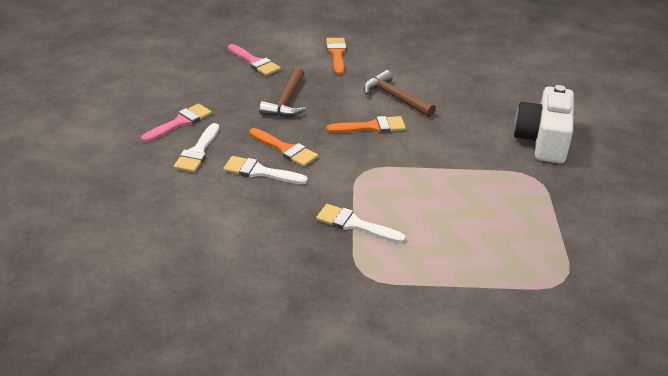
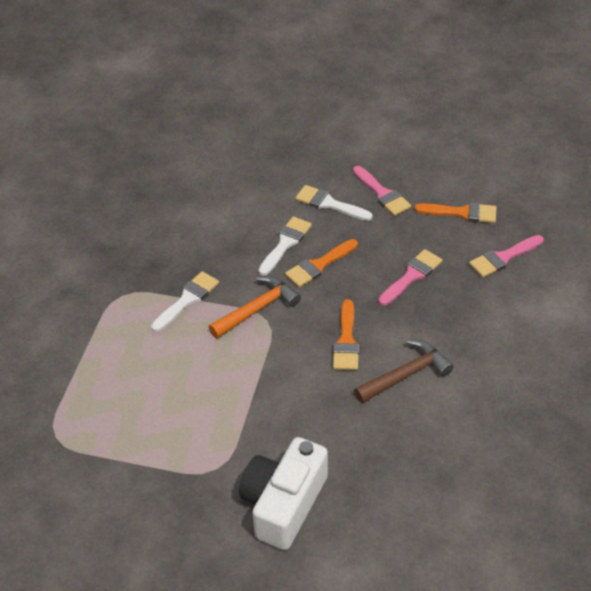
camera: 105 degrees right, 10 degrees up
brown hammer [259,67,306,117] -> pink brush [378,249,443,306]
orange brush [326,38,346,75] -> orange brush moved to [414,202,497,223]
white camera [514,85,574,163] -> white camera turned 90 degrees counterclockwise [239,437,328,550]
none -> orange hammer [209,276,301,339]

